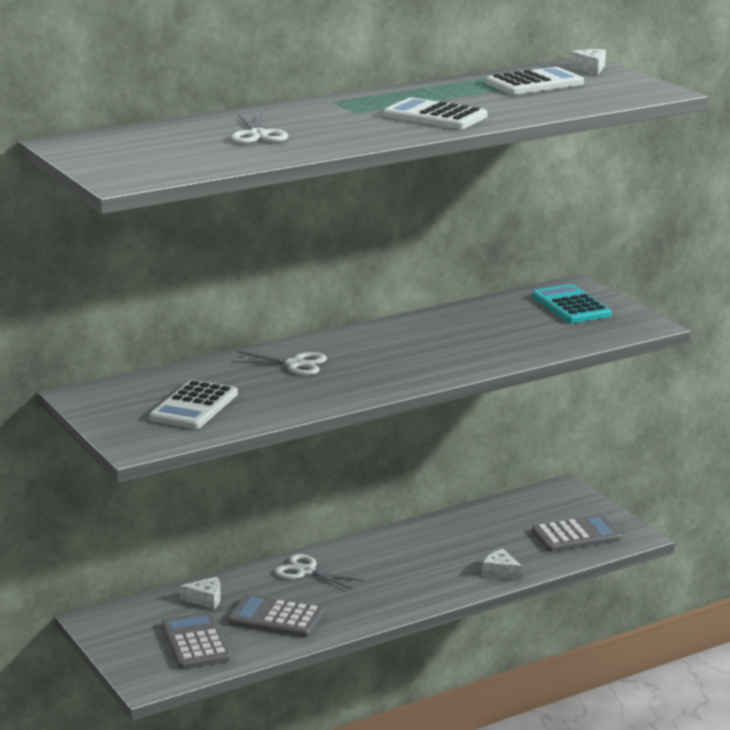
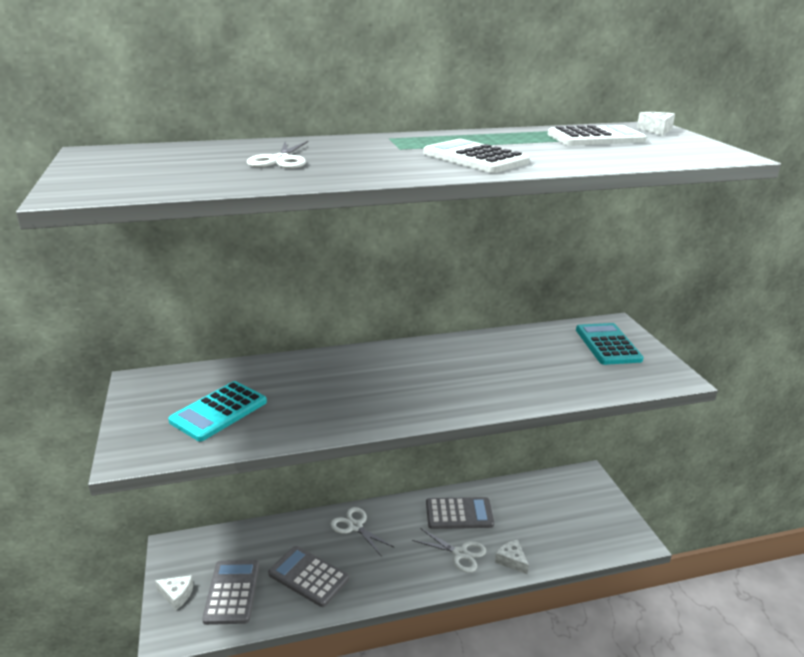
camera: 15 degrees right, 5 degrees up
white calculator [149,380,238,429] -> turquoise calculator [168,381,267,441]
white cheese [180,577,221,609] -> white cheese moved to [155,575,194,610]
white scissors [231,351,327,375] -> white scissors moved to [412,528,486,573]
grey calculator [532,515,622,552] -> grey calculator moved to [426,497,494,529]

